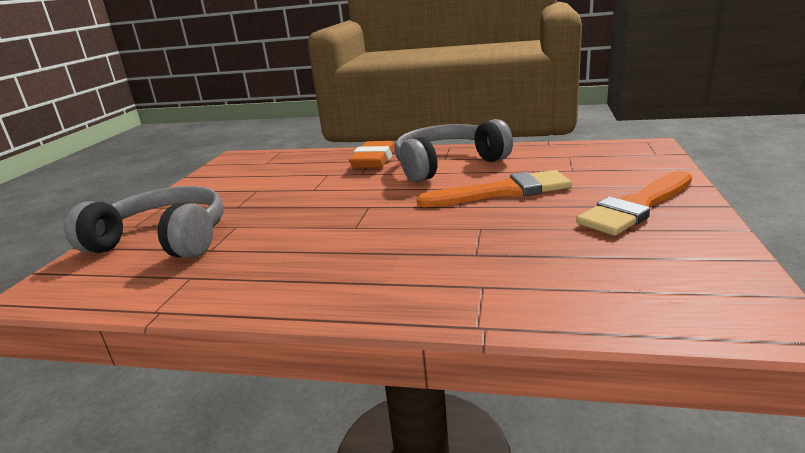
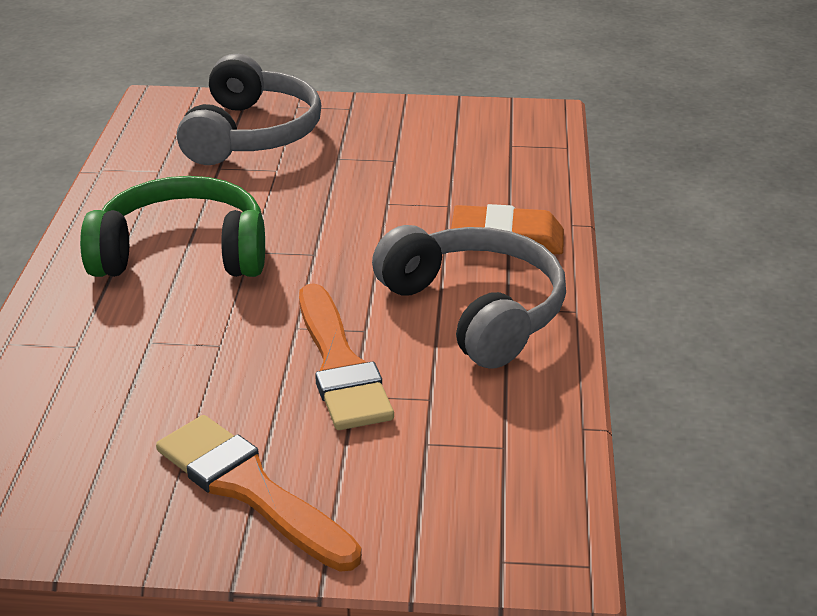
camera: 80 degrees right, 10 degrees up
none -> green headphones [80,176,265,277]

